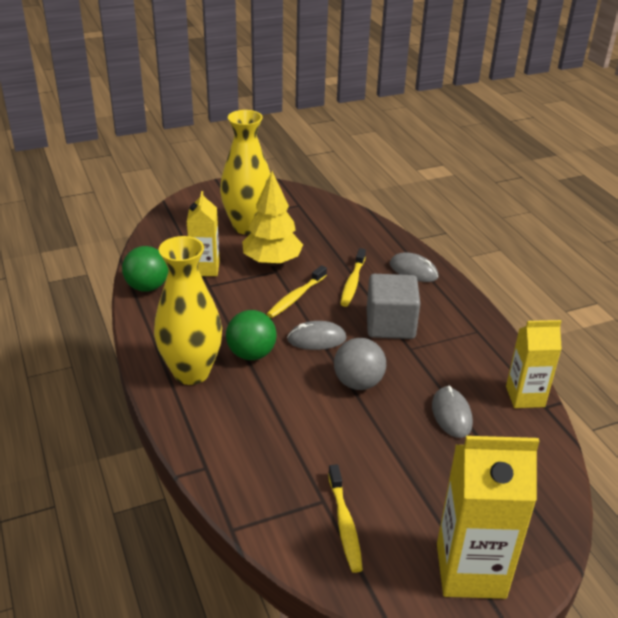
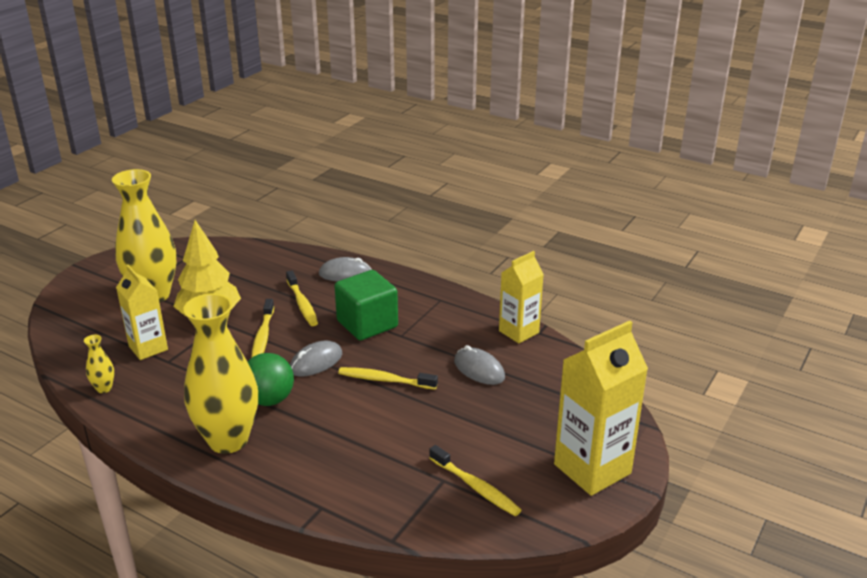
camera: 35 degrees left, 5 degrees down
green ball [122,246,169,292] -> yellow vase [84,335,114,393]
grey ball [334,338,386,390] -> yellow toothbrush [338,367,438,390]
grey cube [367,274,420,339] -> green cube [335,270,398,340]

